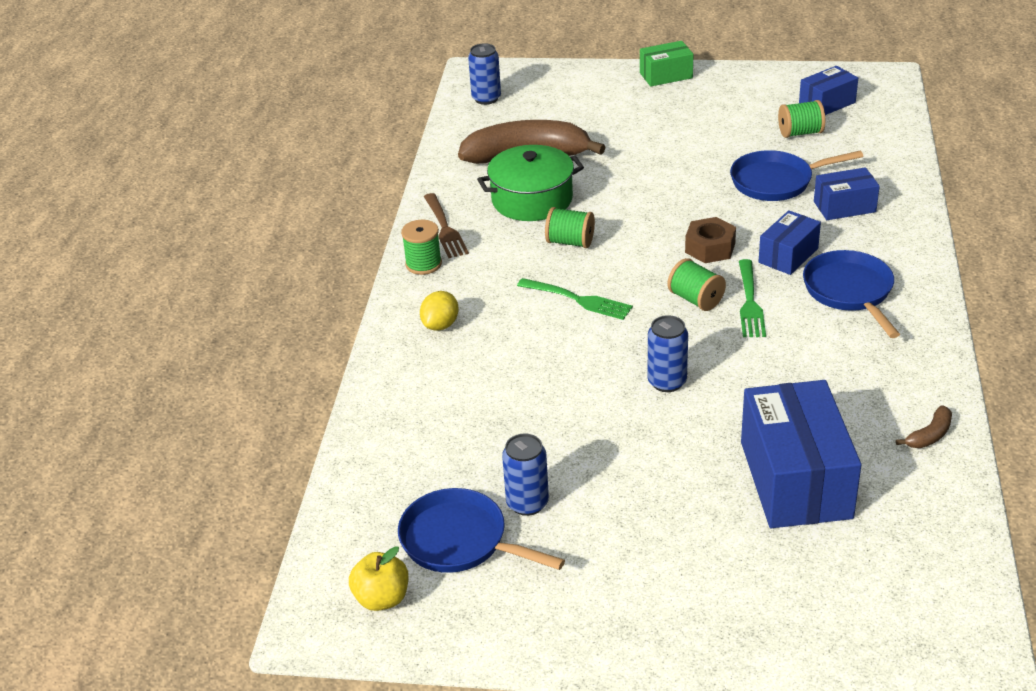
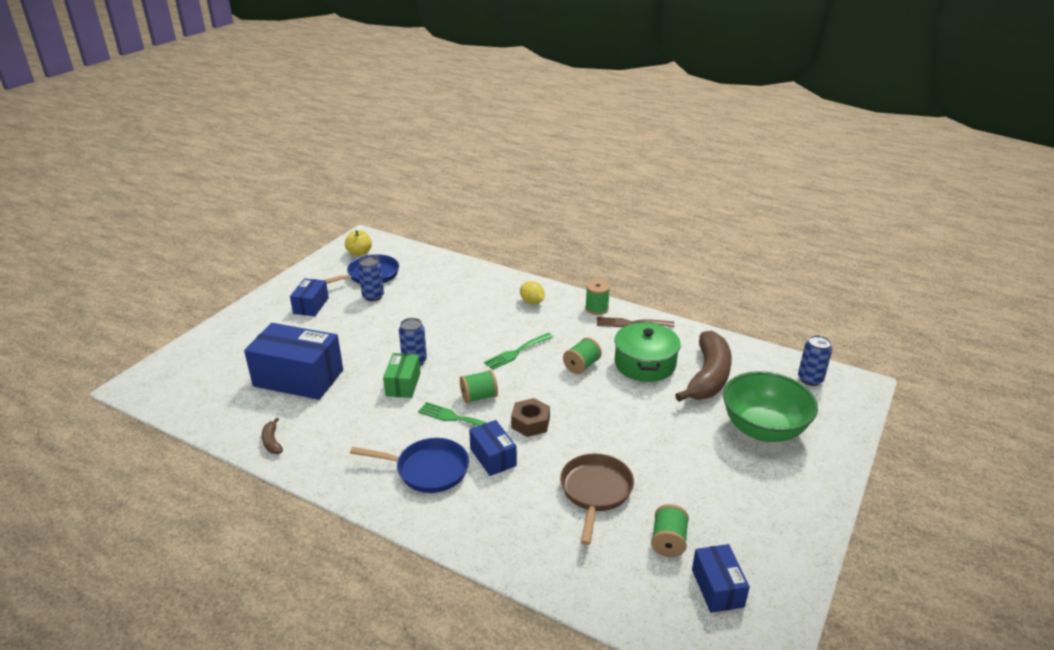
camera: 110 degrees right, 5 degrees down
green box [640,41,694,87] -> green box moved to [383,353,420,398]
blue pan [730,150,863,201] -> brown pan [560,453,634,545]
blue box [814,167,880,220] -> blue box moved to [290,278,329,316]
none -> green bowl [723,371,818,442]

